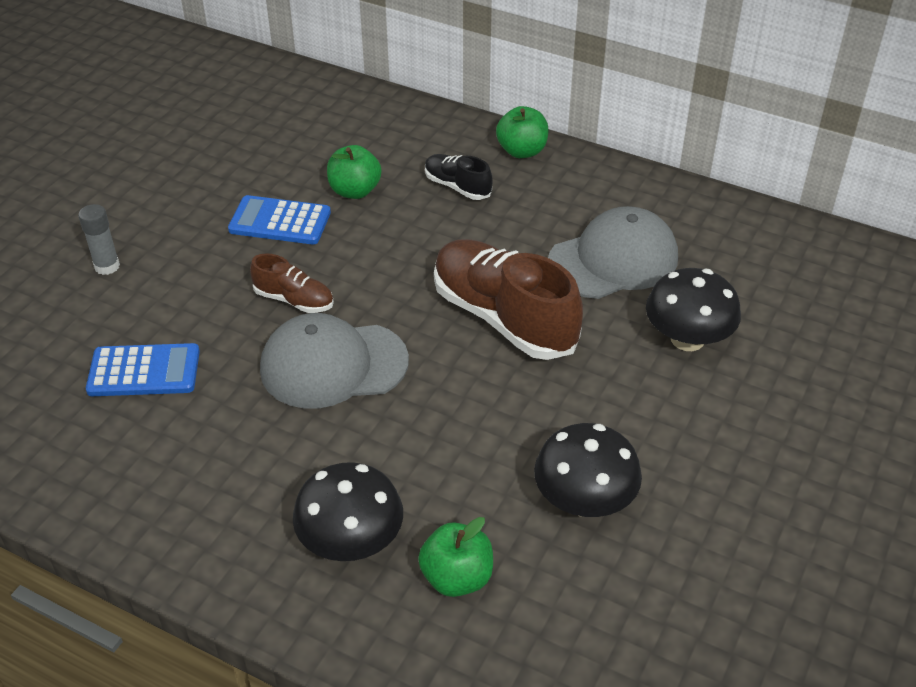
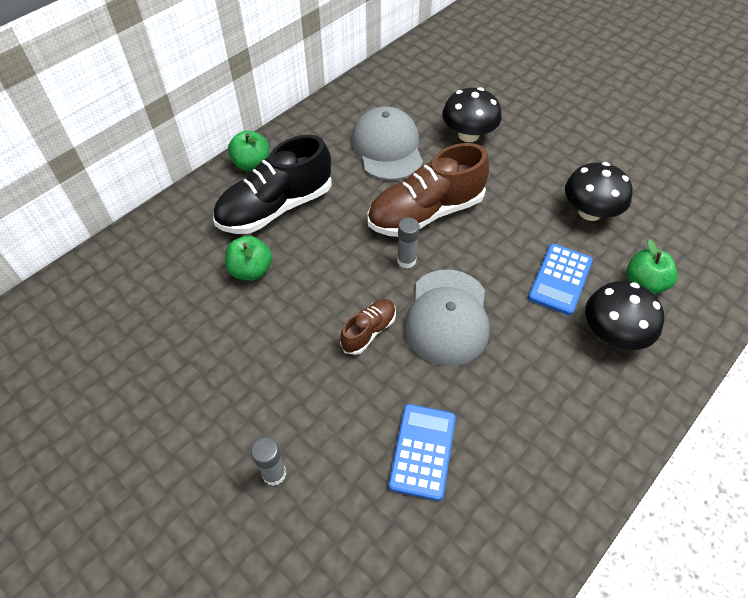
camera: 75 degrees left, 10 degrees up
blue calculator [228,195,331,244] -> blue calculator moved to [528,244,593,315]
black shoe [425,154,492,200] -> black shoe [213,135,332,234], size x2.02
none -> grey glue stick [397,218,420,269]

